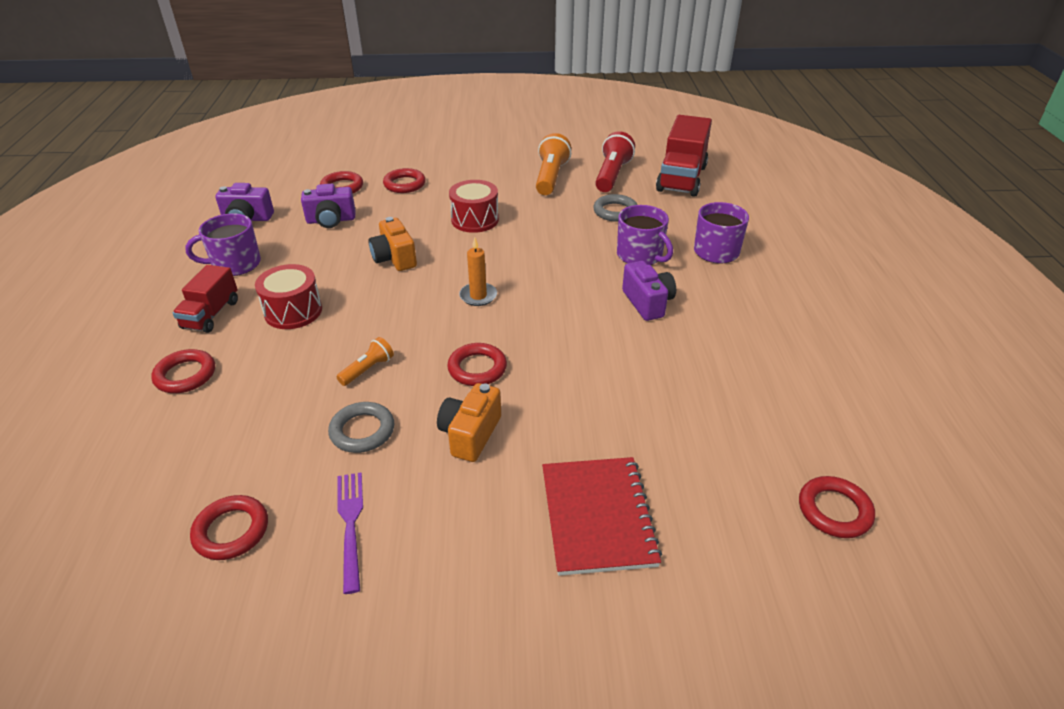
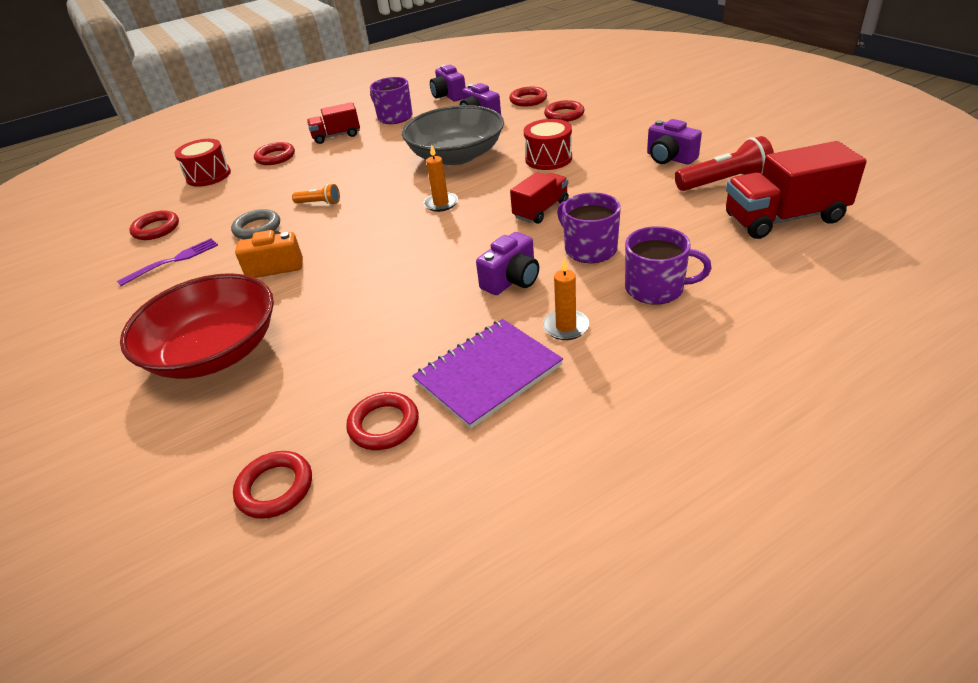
camera: 65 degrees right, 0 degrees up
red drum [255,264,322,329] -> red drum moved to [174,139,231,187]
orange camera [369,217,417,271] -> grey bowl [402,105,504,165]
red ring [447,343,507,386] -> red ring moved to [346,392,419,450]
orange flashlight [536,133,571,195] -> purple camera [647,119,702,165]
red notebook [542,457,662,576] -> red bowl [120,273,274,379]
grey ring [593,194,638,222] -> none
purple mug [617,205,673,265] -> purple mug turned 120 degrees clockwise [557,192,621,263]
none -> purple notebook [412,319,563,429]
none -> red truck [510,172,569,224]
none -> orange candle [543,257,589,340]

